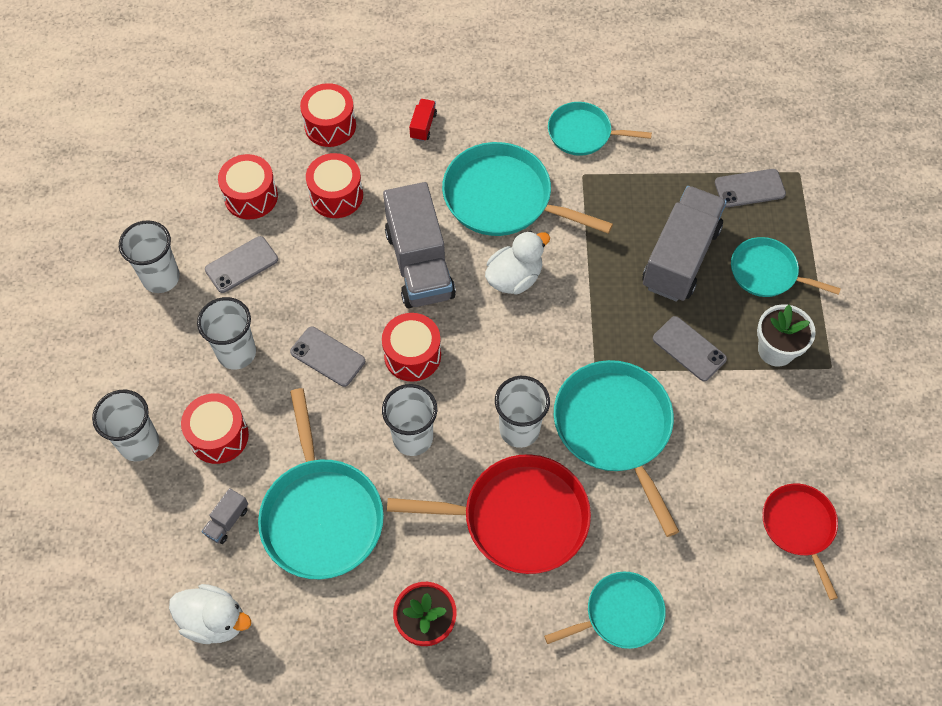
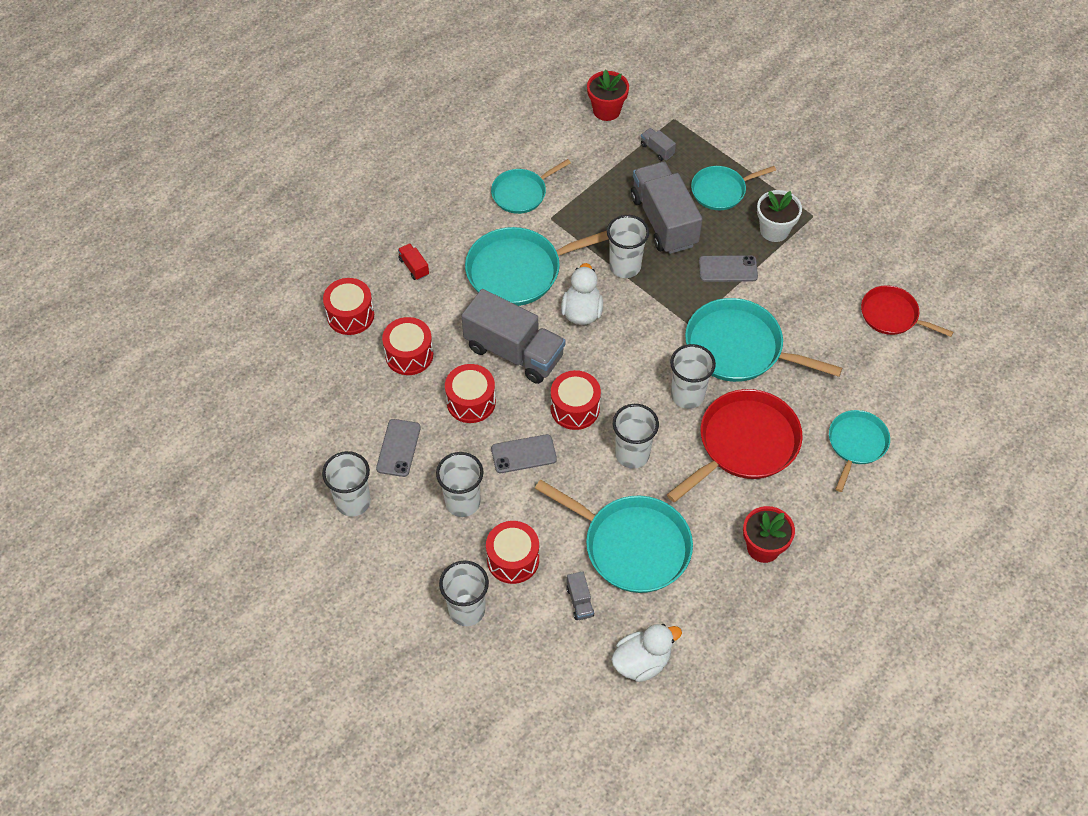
camera: 45 degrees left, 5 degrees down
red drum [218,154,278,219] -> red drum moved to [445,364,496,423]
grey phone [715,169,786,207] -> grey truck [641,128,676,161]
none -> red flower pot [587,70,629,121]
none -> white cup [607,215,649,278]

